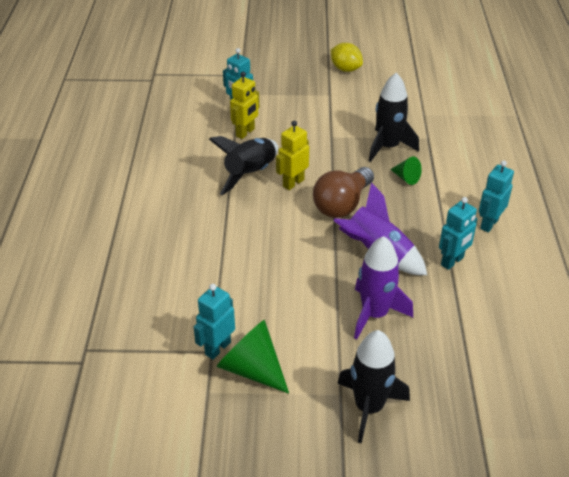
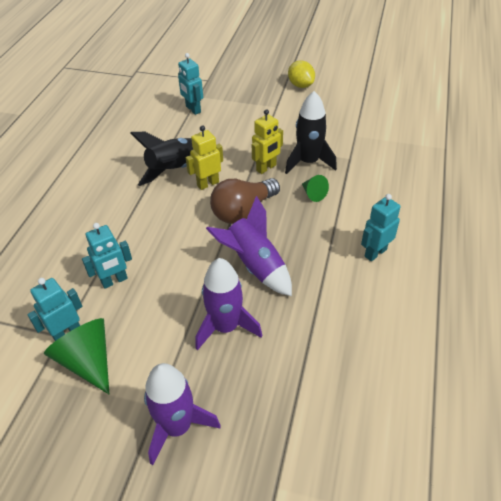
camera: 15 degrees right, 5 degrees up
yellow robot [230,72,259,139] -> yellow robot moved to [252,109,283,174]
black rocket [337,330,410,443] -> purple rocket [144,363,221,465]
turquoise robot [439,197,478,270] -> turquoise robot moved to [82,223,132,289]

